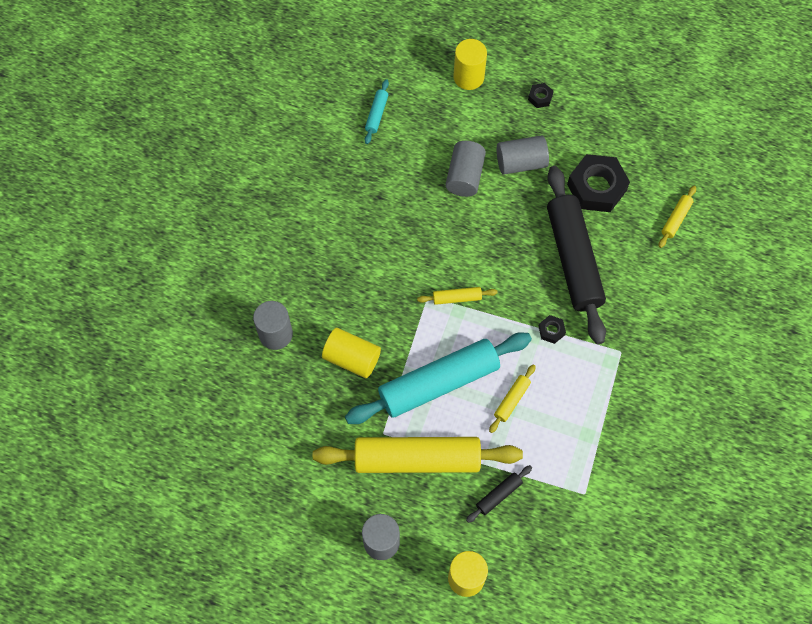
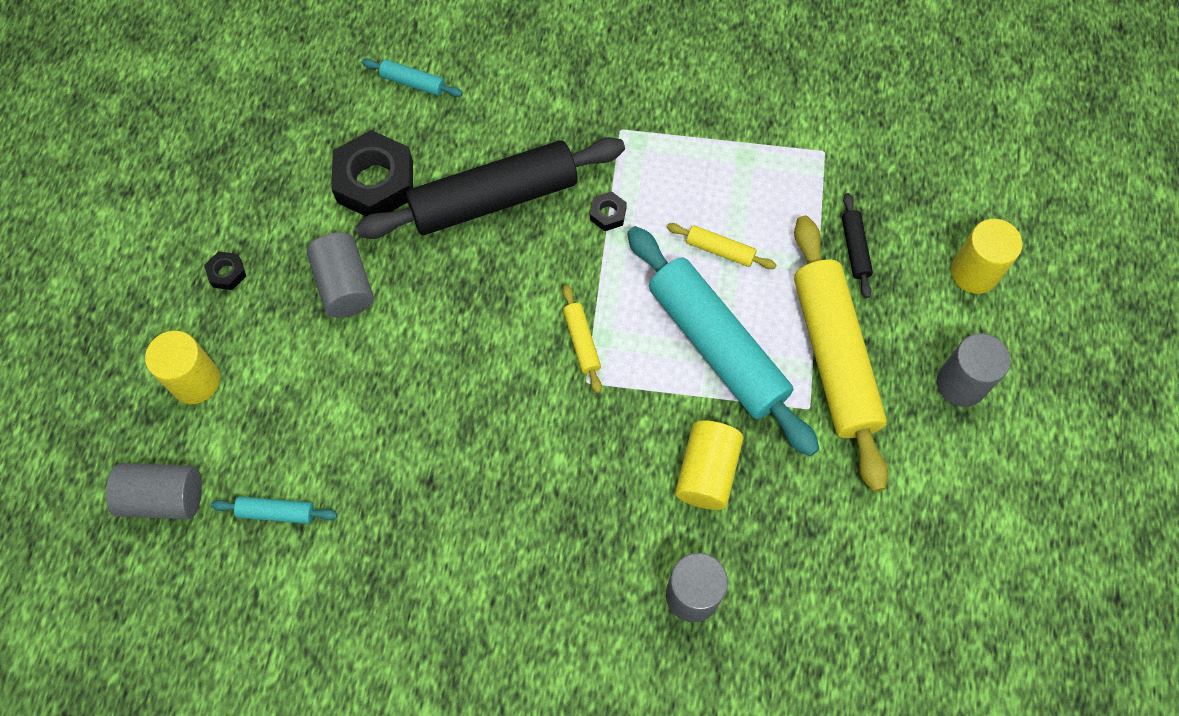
camera: 100 degrees left, 0 degrees up
grey cylinder [445,141,486,197] -> grey cylinder moved to [106,463,202,519]
black rolling pin [466,465,532,523] -> black rolling pin turned 45 degrees clockwise [842,193,873,298]
yellow rolling pin [659,186,696,248] -> turquoise rolling pin [362,58,463,97]

